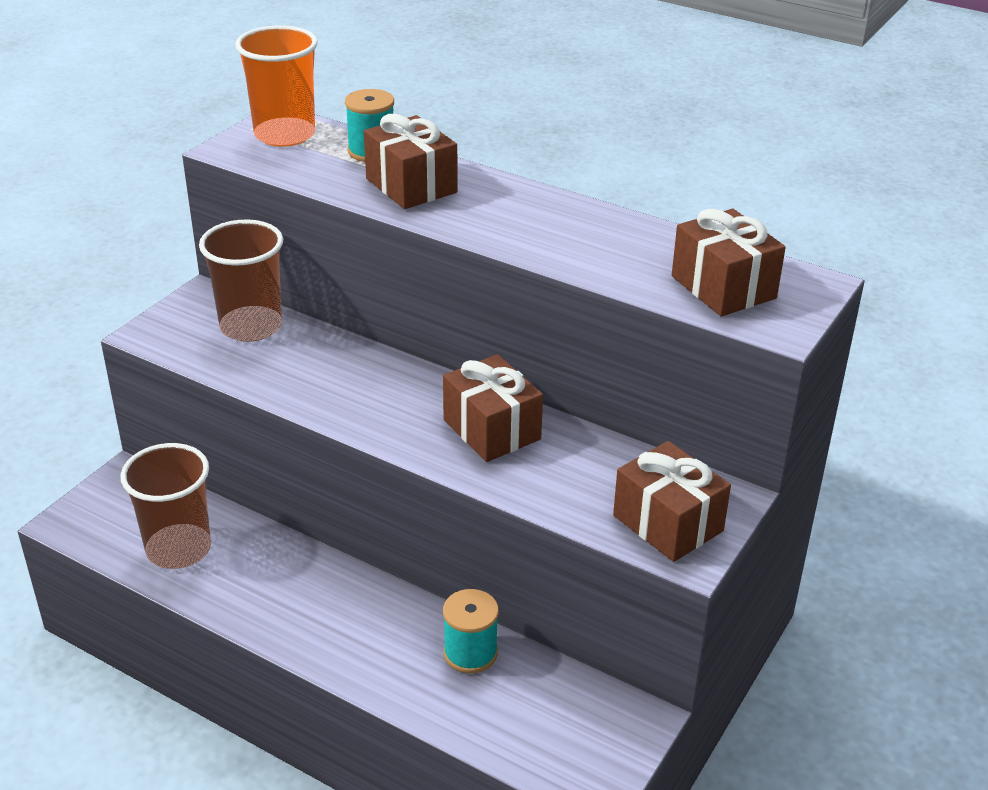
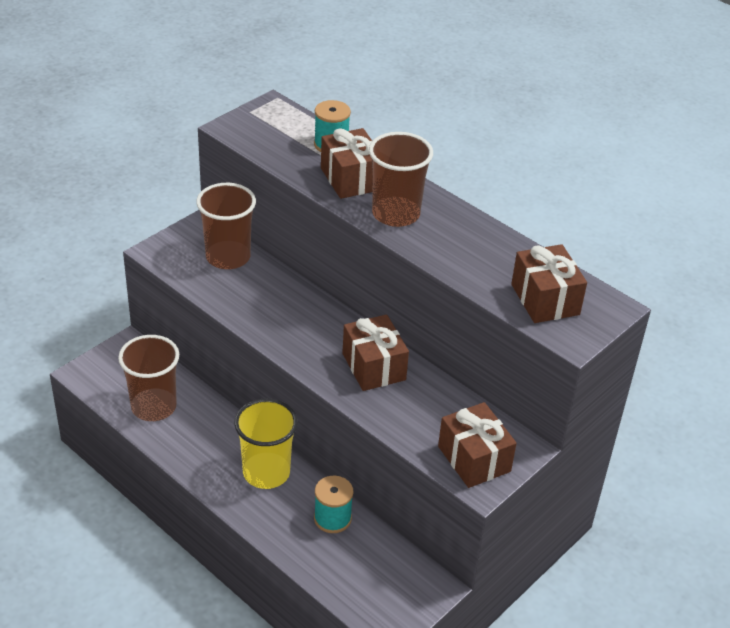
camera: 10 degrees right, 5 degrees up
orange cup [235,25,318,147] -> none
none -> yellow cup [234,399,298,489]
none -> brown cup [369,132,433,227]

